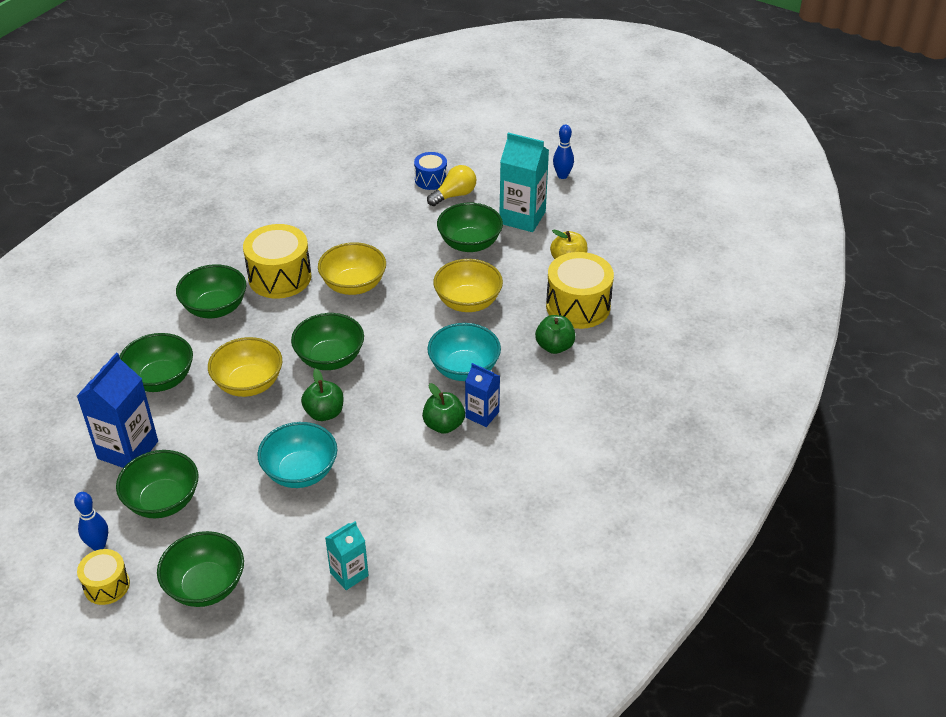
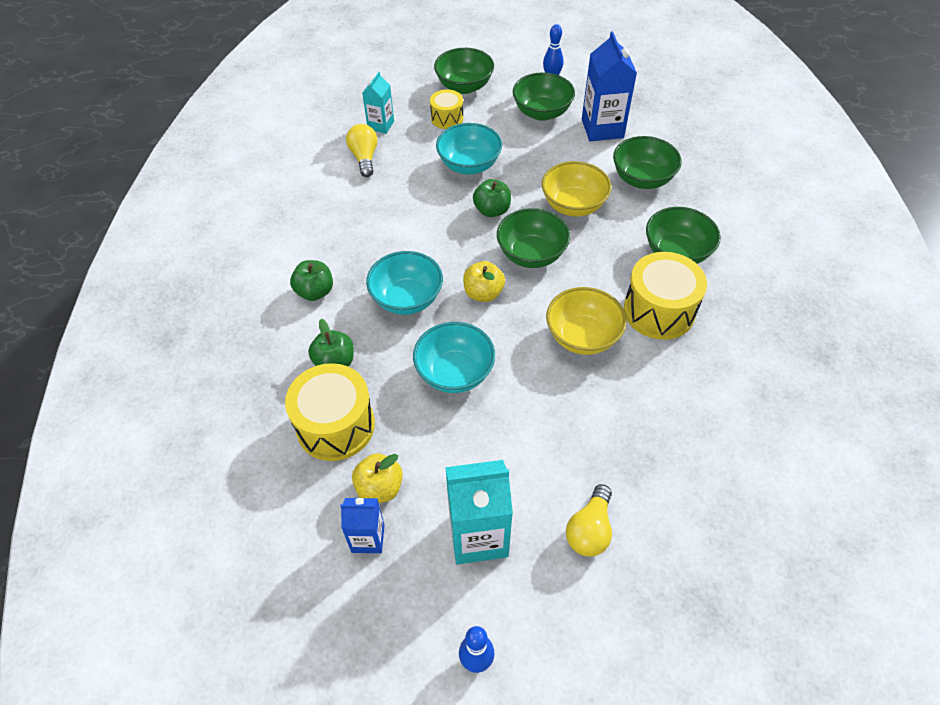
camera: 150 degrees right, 10 degrees up
yellow drum [77,549,130,605] -> yellow drum moved to [430,89,463,129]
blue drum [414,152,447,190] -> none
green apple [422,383,465,434] -> green apple moved to [290,260,333,301]
yellow bowl [433,259,503,312] -> turquoise bowl [413,322,495,393]
green bowl [437,203,503,252] -> none
blue carton [465,363,500,427] -> blue carton moved to [340,498,384,553]
none -> yellow light bulb [346,124,378,177]
none -> yellow apple [463,261,505,302]

